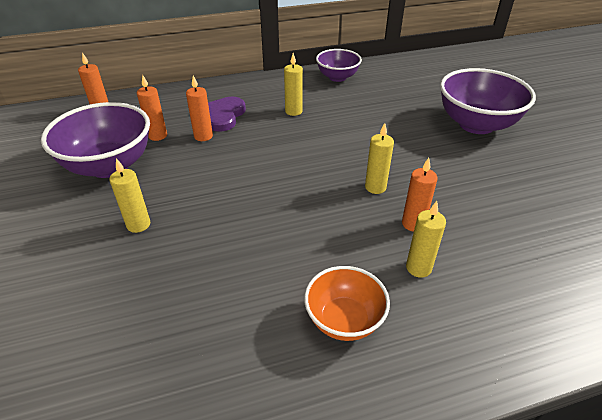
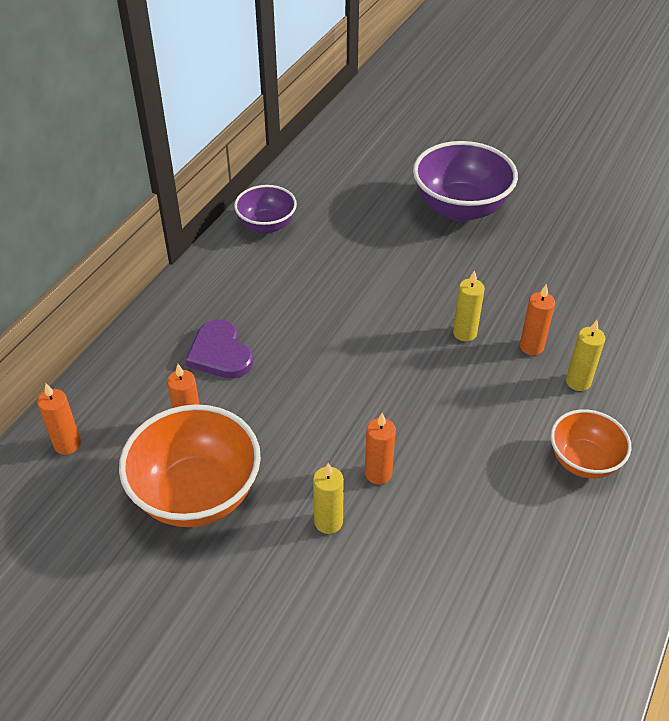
camera: 45 degrees left, 5 degrees up
purple bowl [41,102,150,178] -> orange bowl [119,404,261,527]
orange candle [186,76,213,141] -> orange candle moved to [365,413,396,484]
yellow candle [284,53,303,116] -> none

